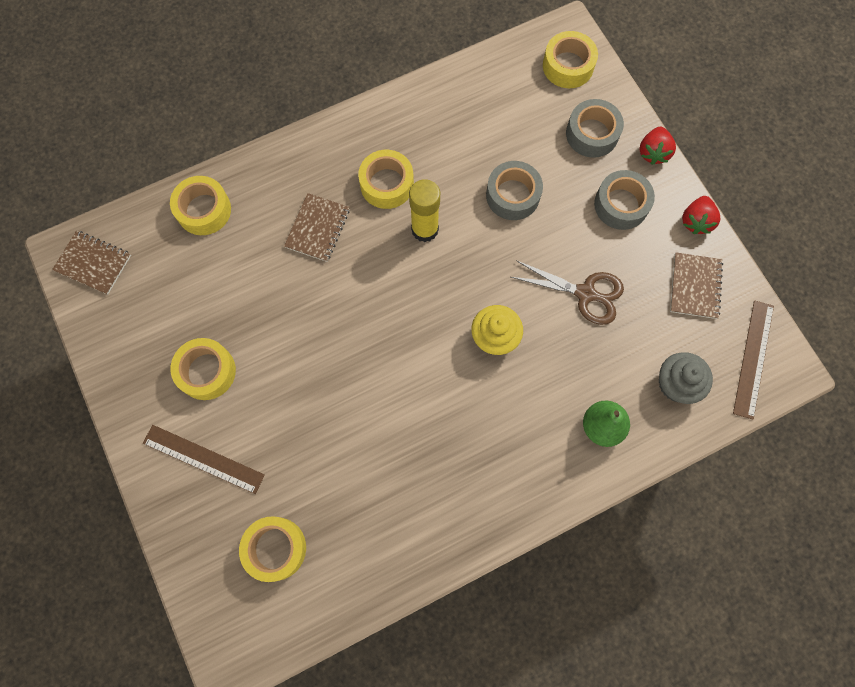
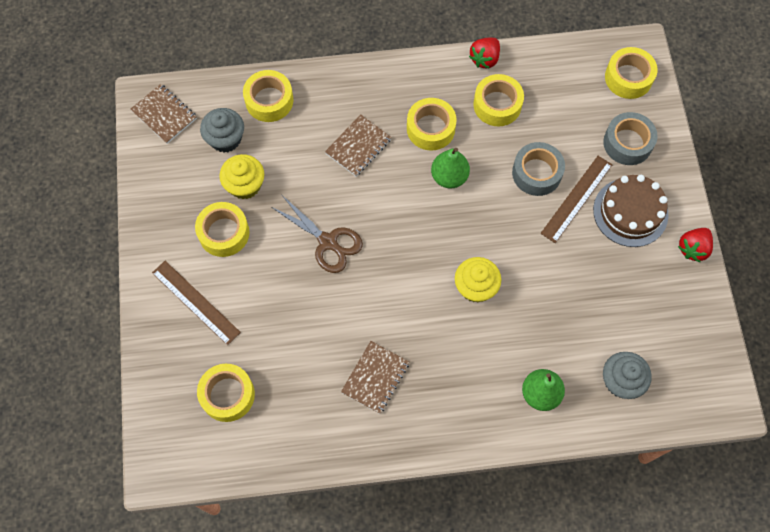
camera: 20 degrees right, 5 degrees down
yellow glue stick [409,179,440,242] -> green pear [431,148,470,189]
brown scissors [511,260,624,325] -> brown scissors moved to [272,195,363,273]
grey tape [594,170,655,230] -> brown cake [593,175,668,247]
red strawberry [639,127,676,165] -> red strawberry moved to [469,38,500,69]
brown notebook [670,253,723,319] -> brown notebook moved to [341,341,409,414]
brown ruler [733,300,774,420] -> brown ruler moved to [541,156,613,243]
none -> grey cupcake [200,108,244,153]
none -> yellow cupcake [219,154,264,199]
none -> yellow tape [473,74,524,126]

